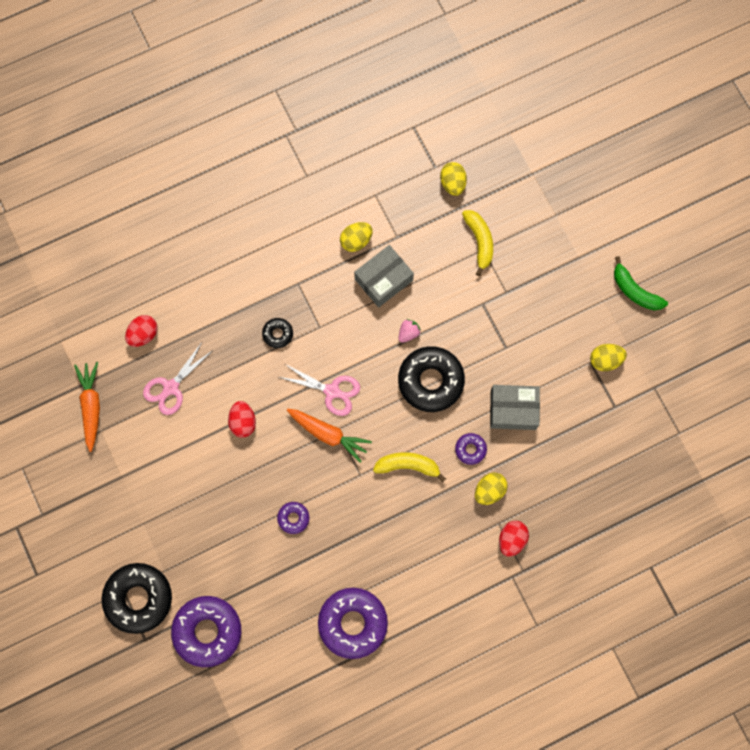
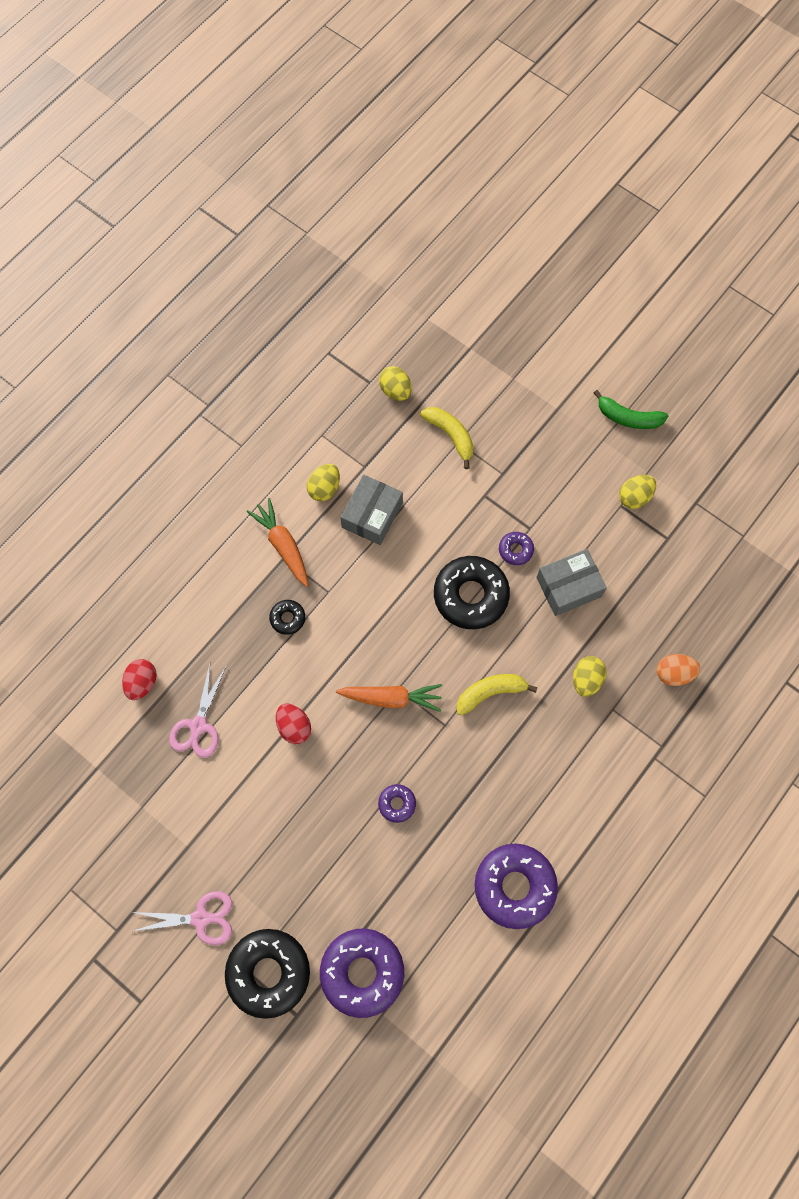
camera: 25 degrees left, 5 degrees down
orange carrot [74,362,100,452] -> orange carrot moved to [247,498,308,587]
pink scissors [279,364,360,416] -> pink scissors moved to [132,891,232,945]
pink strawberry [398,319,421,343] -> none
purple donut [455,433,487,465] -> purple donut moved to [499,532,534,565]
red egg [499,521,529,557] -> none
none -> orange egg [657,654,700,686]

